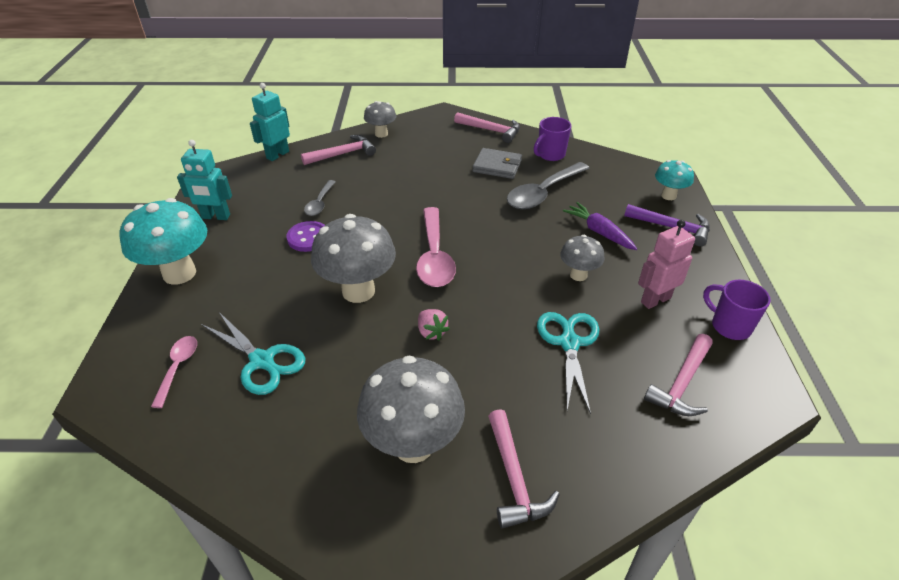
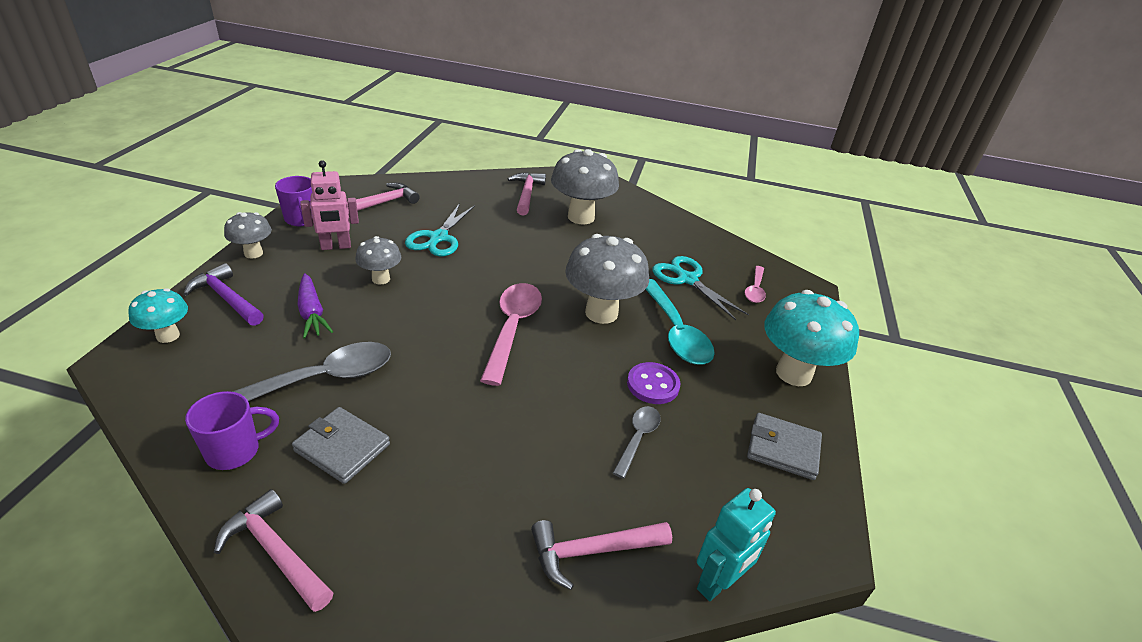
camera: 170 degrees left, 5 degrees down
turquoise robot [177,140,232,220] -> grey wallet [747,413,822,480]
grey mushroom [364,101,396,138] -> grey mushroom moved to [224,212,272,259]
pink strawberry [418,309,450,340] -> none
none -> turquoise spoon [646,279,715,365]

